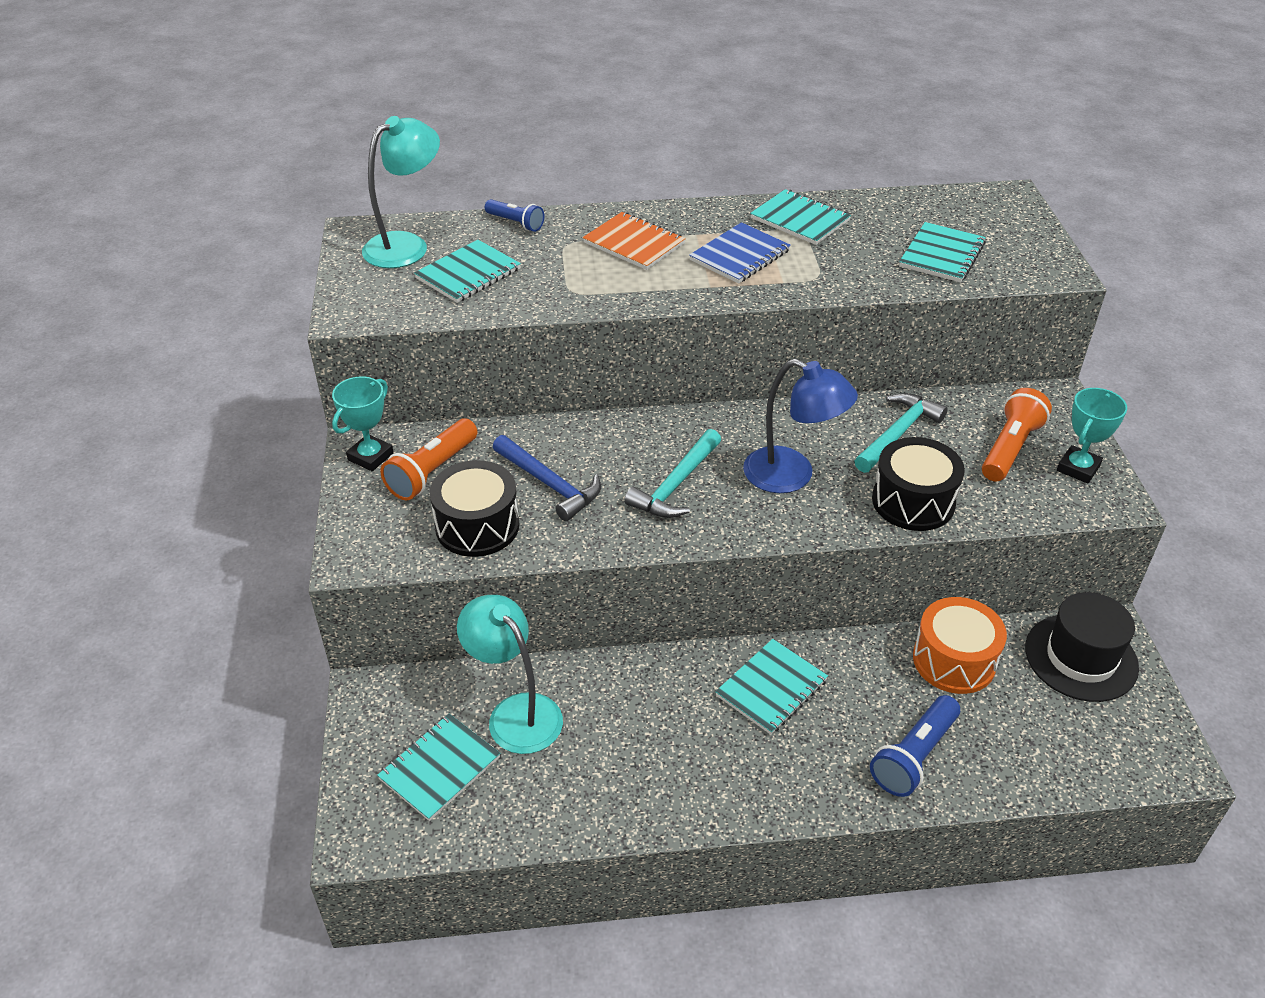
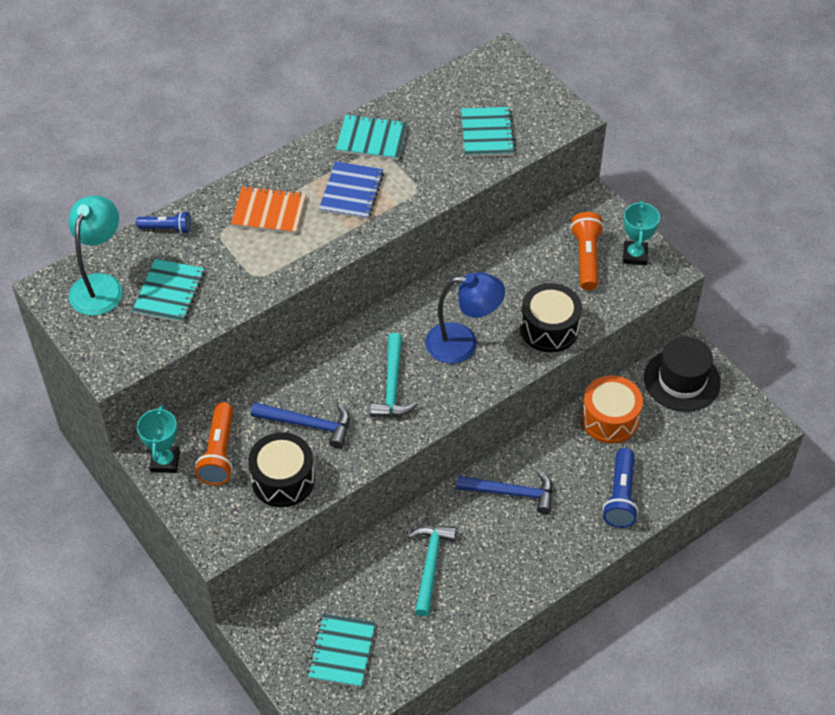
camera: 30 degrees left, 10 degrees up
turquoise lamp [457,595,563,754] -> none
turquoise notebook [715,639,828,735] -> blue hammer [456,470,553,514]
turquoise hammer [854,393,948,473] -> turquoise hammer moved to [408,526,456,617]

